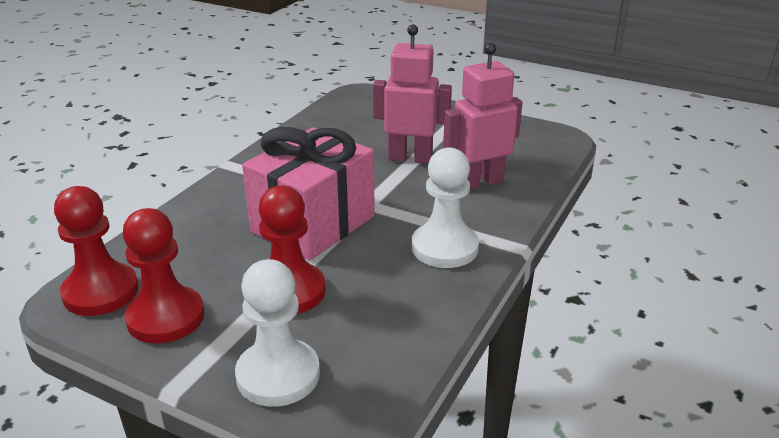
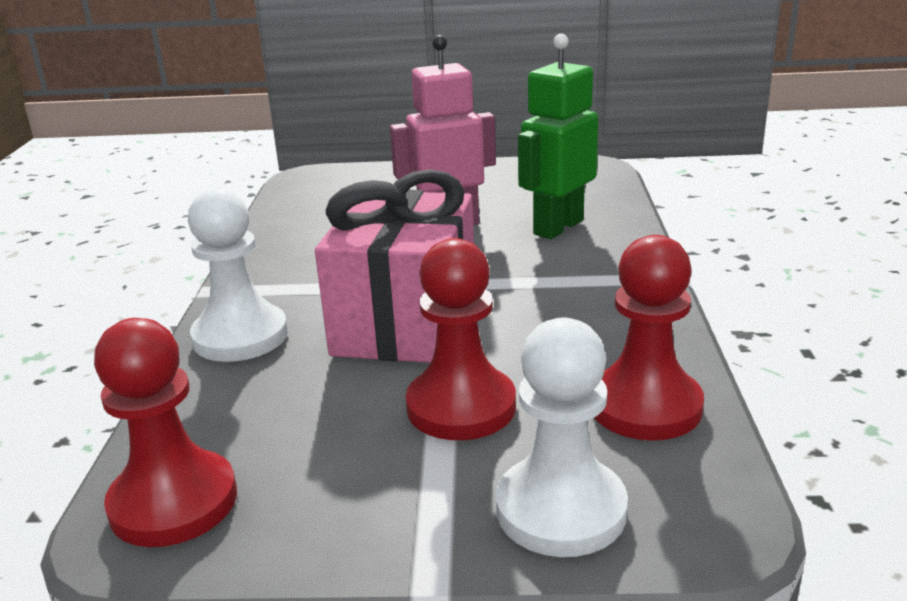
camera: 25 degrees left, 5 degrees down
red pawn [123,208,204,343] -> red pawn moved to [594,235,704,441]
white pawn [412,147,479,268] -> white pawn moved to [188,188,288,362]
pink robot [443,43,523,190] -> green robot [518,34,598,239]

